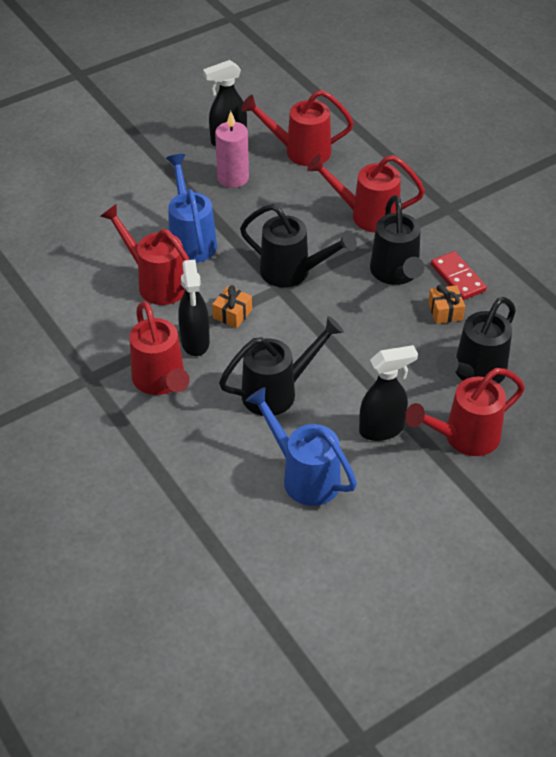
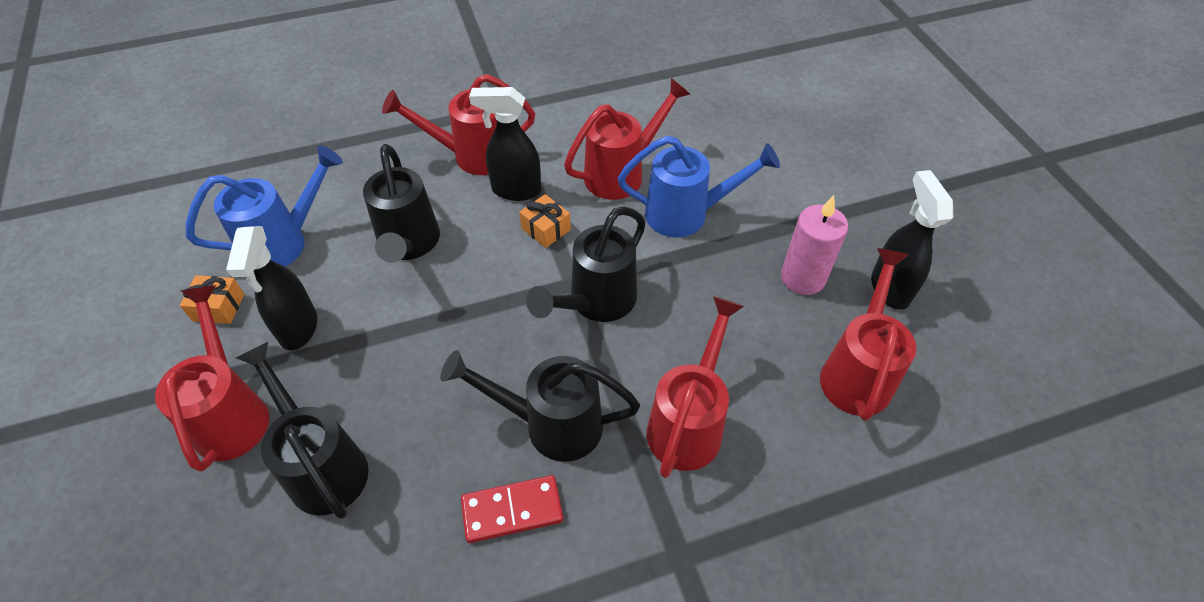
camera: 105 degrees right, 5 degrees up
orange gift [428,285,465,324] -> orange gift moved to [180,275,244,324]

